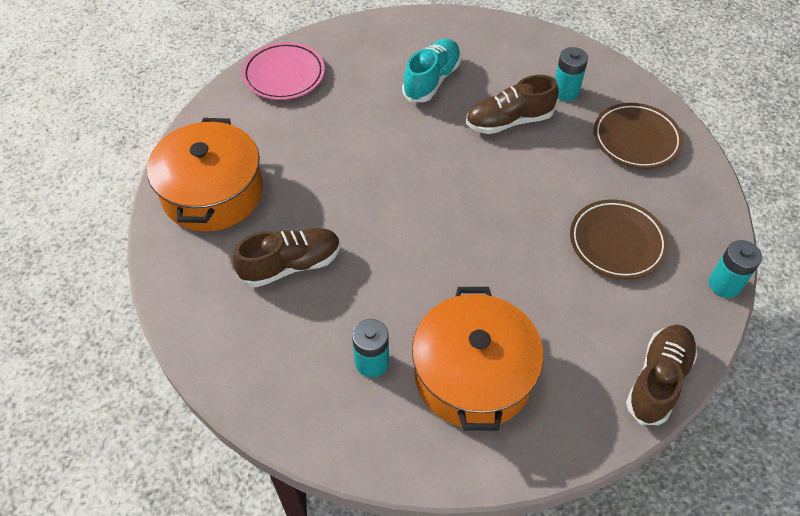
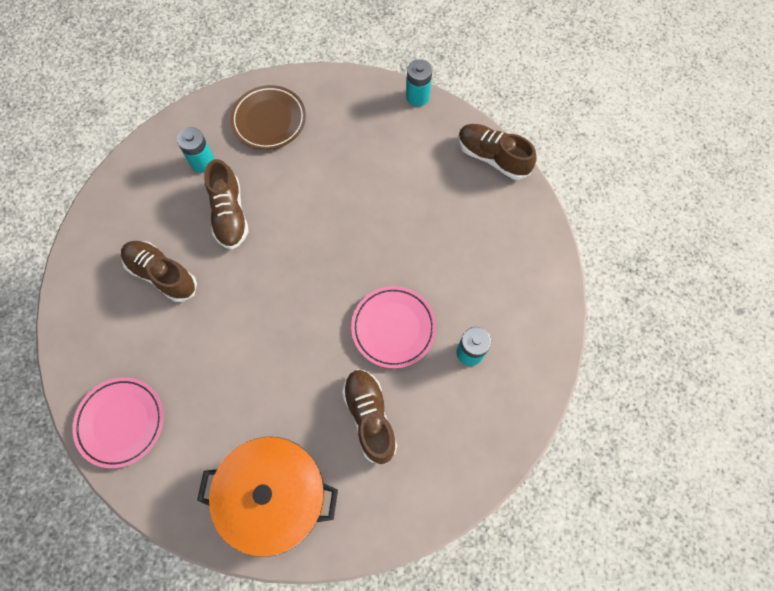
camera: 85 degrees left, 15 degrees up
turquoise shoe [402,39,461,102] -> brown shoe [121,241,197,302]
orange pot [412,287,544,431] -> none
brown plate [570,199,668,279] -> none
none -> pink plate [351,286,436,368]

